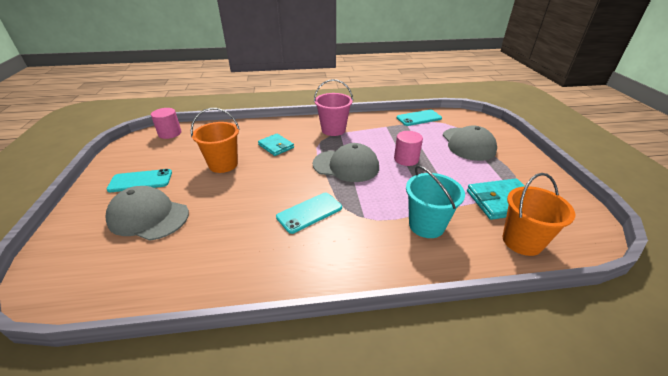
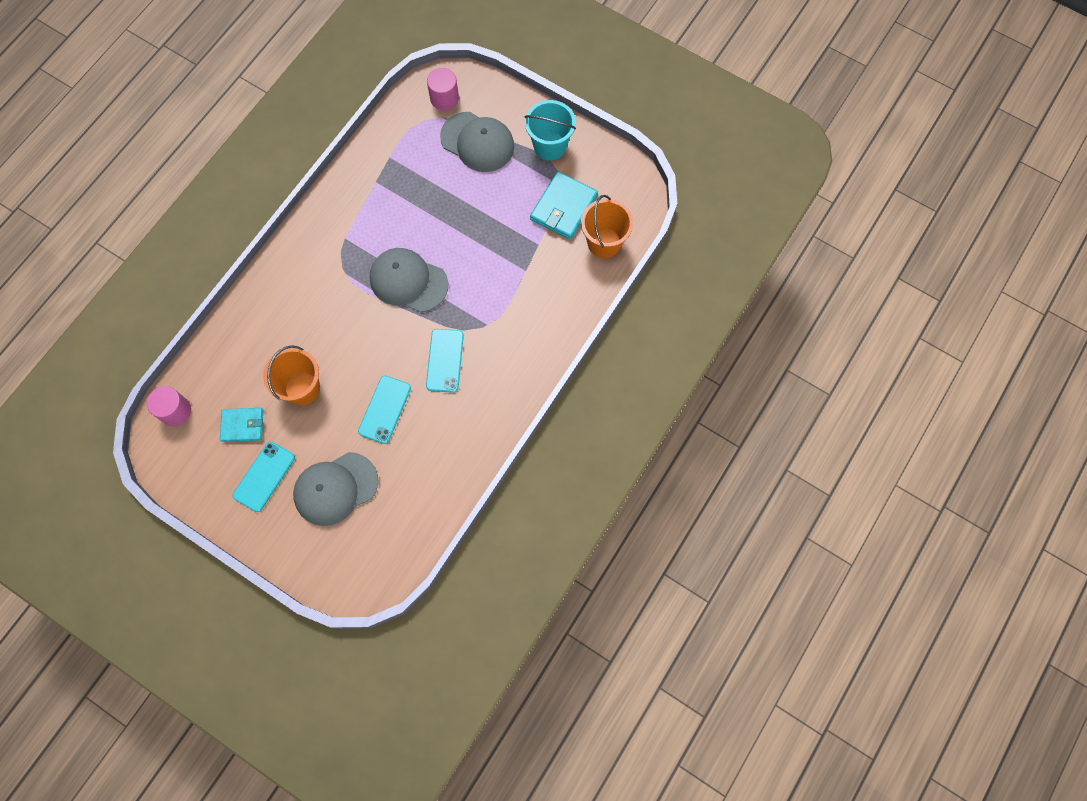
camera: 50 degrees left, 35 degrees up
turquoise wallet [258,133,294,156] -> turquoise wallet moved to [220,408,263,442]
grey cap [313,143,379,182] -> grey cap turned 120 degrees counterclockwise [370,248,448,312]
pink bucket [314,79,353,136] -> none
pink cylinder [394,131,423,166] -> pink cylinder moved to [427,68,459,111]
turquoise phone [397,110,442,126] -> turquoise phone moved to [358,376,411,444]
turquoise bucket [406,166,465,238] -> turquoise bucket moved to [525,100,576,161]

